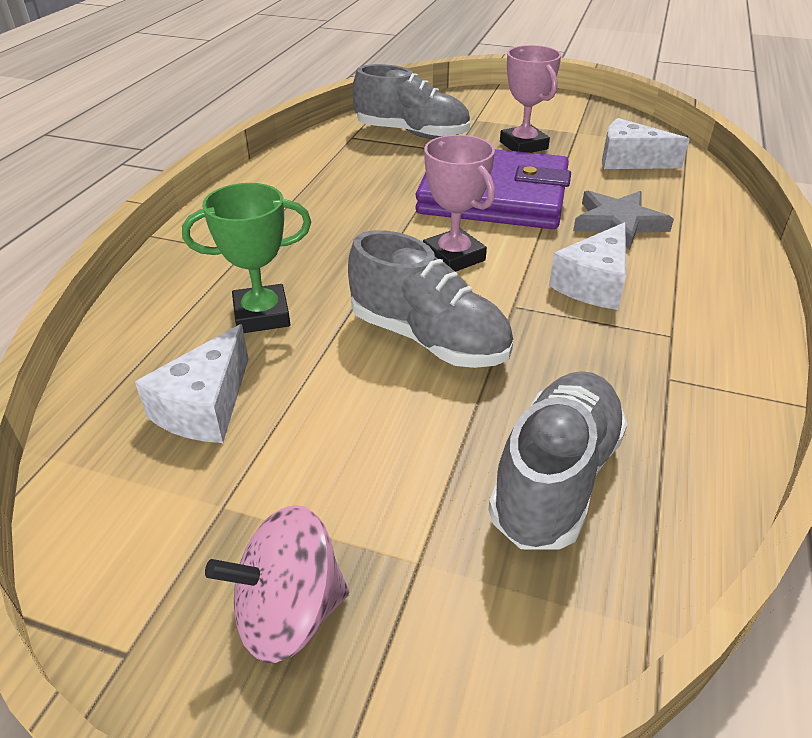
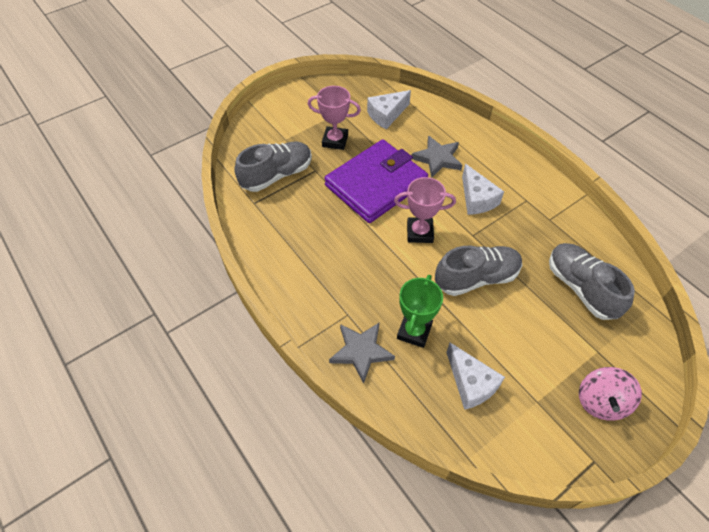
camera: 55 degrees left, 15 degrees up
none -> grey star [329,323,395,384]

